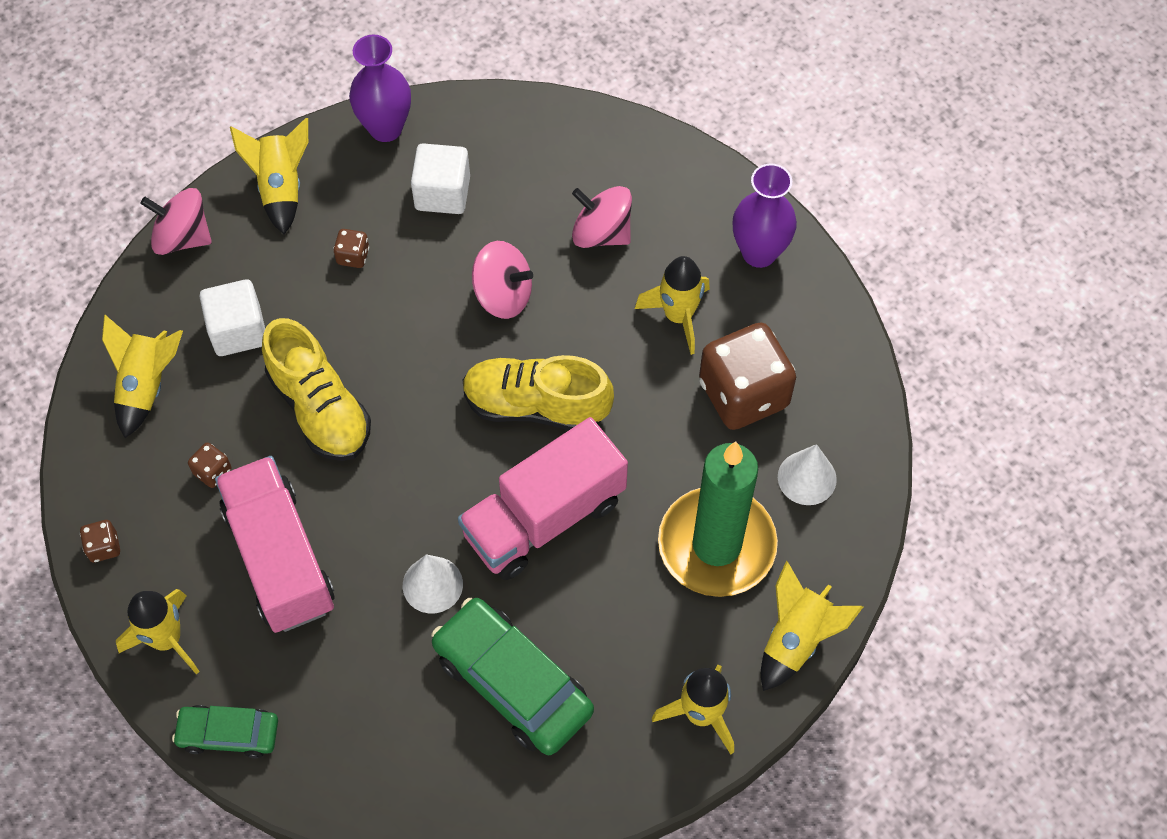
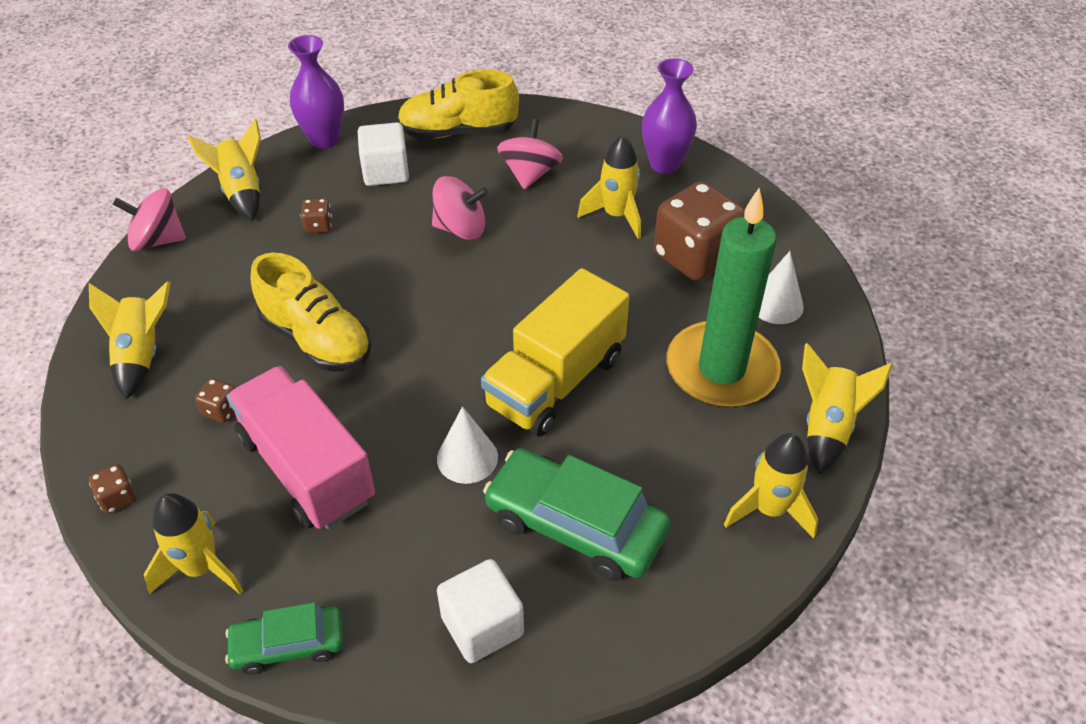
camera: 15 degrees left, 15 degrees down
white cube [200,279,265,356] -> white cube moved to [437,559,524,663]
pink truck [458,417,628,580] -> yellow truck [481,268,630,437]
yellow shoe [462,355,614,430] -> yellow shoe moved to [397,70,519,139]
pink spinning top [572,186,632,248] -> pink spinning top turned 90 degrees clockwise [497,119,563,189]

